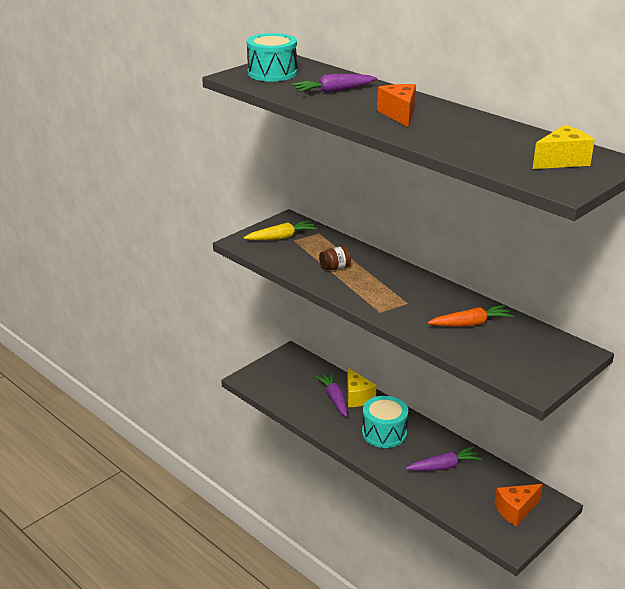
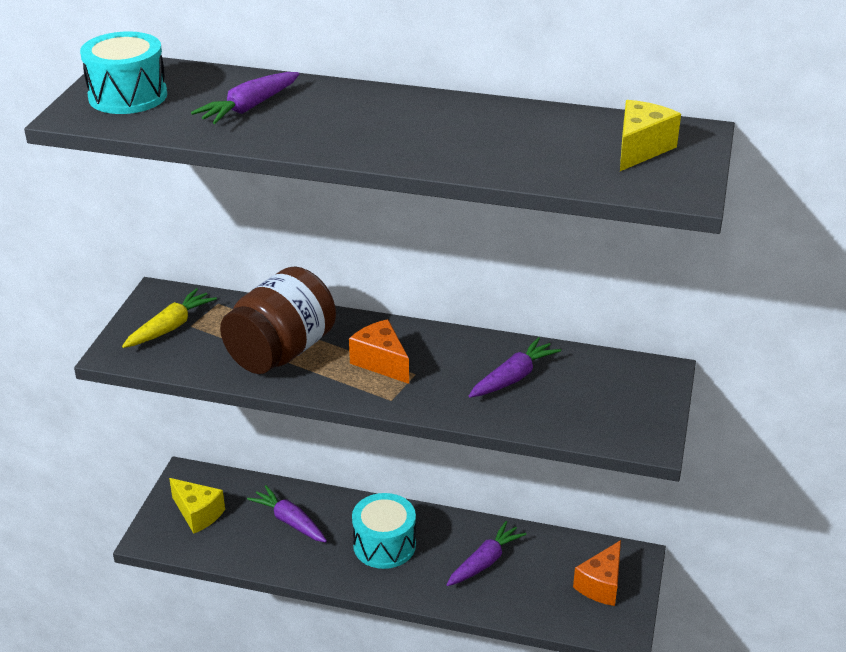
camera: 30 degrees left, 5 degrees up
brown jar [319,246,351,270] -> brown jar [220,266,336,374], size x2.45
yellow cheese [347,368,377,407] -> yellow cheese moved to [169,478,225,533]
orange cheese [377,84,416,127] -> orange cheese moved to [349,319,409,384]
orange carrot [428,305,514,327] -> purple carrot [469,337,561,397]

